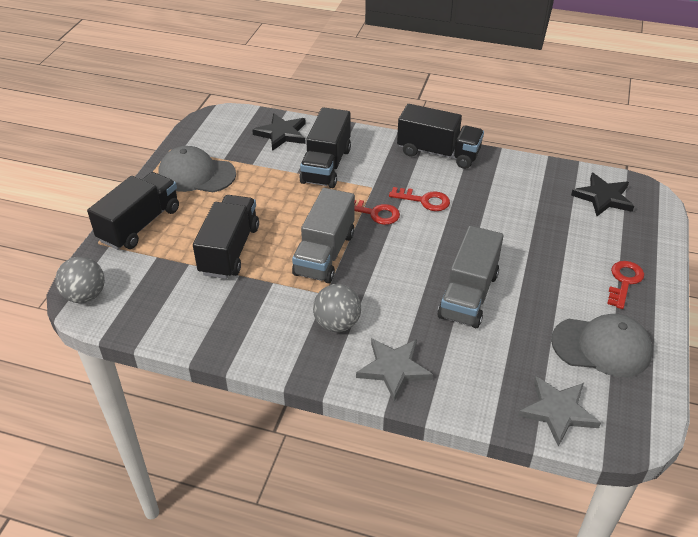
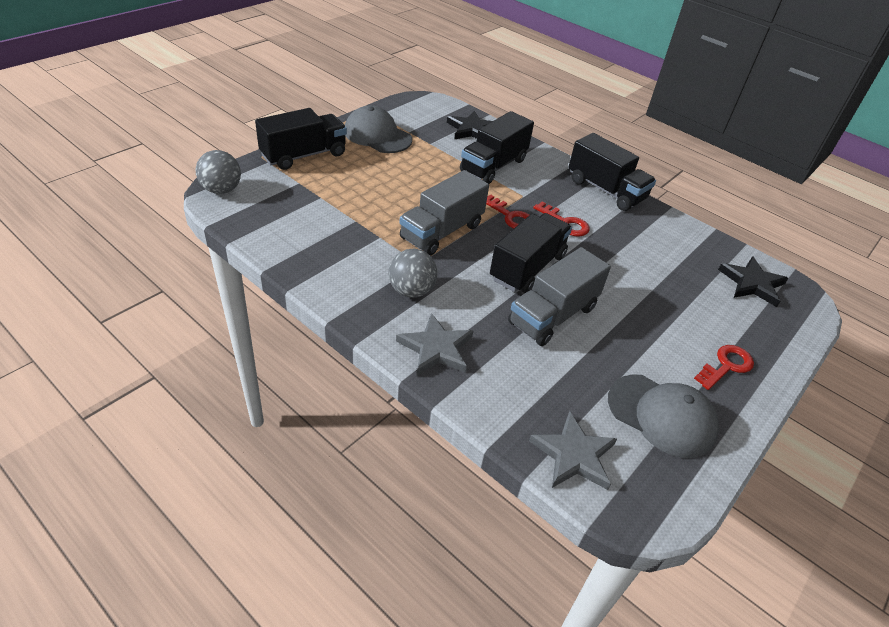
camera: 20 degrees right, 0 degrees up
black truck [193,195,259,279] -> black truck moved to [490,213,572,293]

